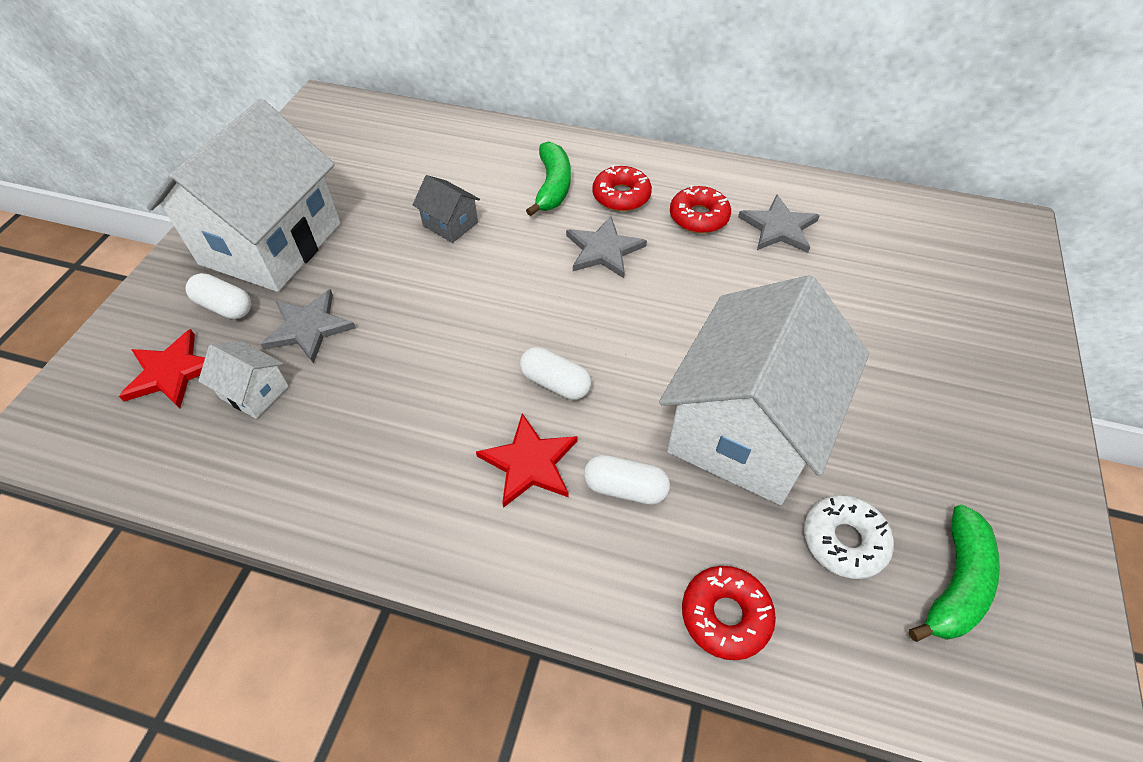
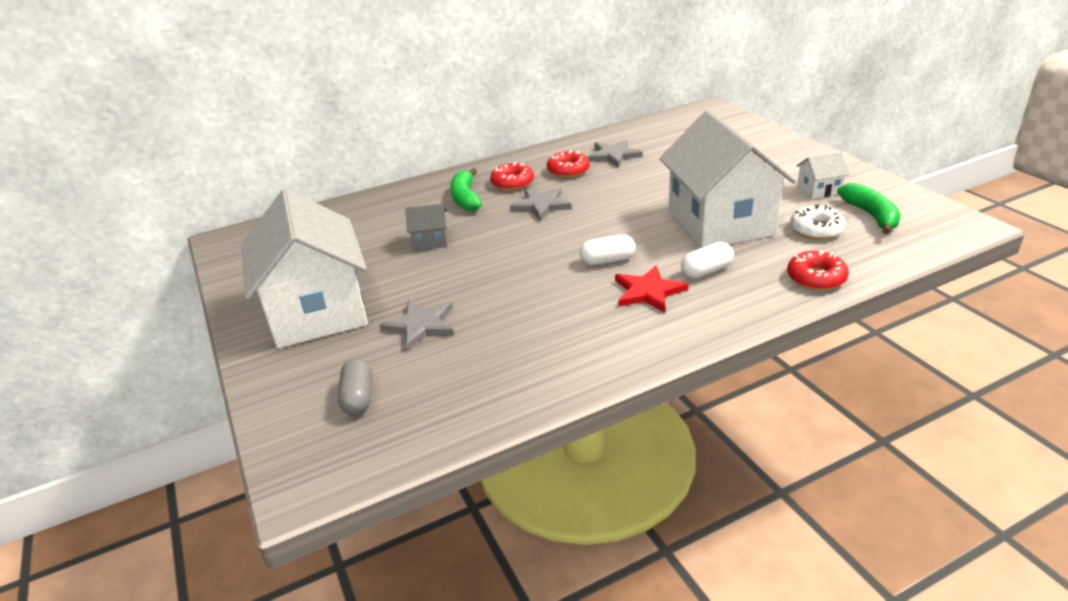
camera: 40 degrees left, 20 degrees down
red star [119,329,205,409] -> grey capsule [338,358,372,415]
white capsule [185,273,251,319] -> none
white house [198,341,289,419] -> white house moved to [796,152,849,199]
green banana [526,141,571,216] -> green banana turned 150 degrees counterclockwise [450,168,482,211]

